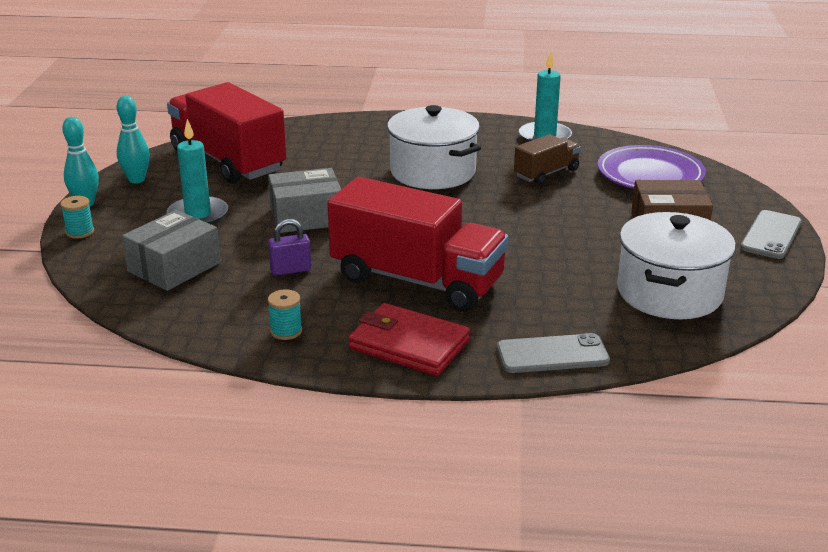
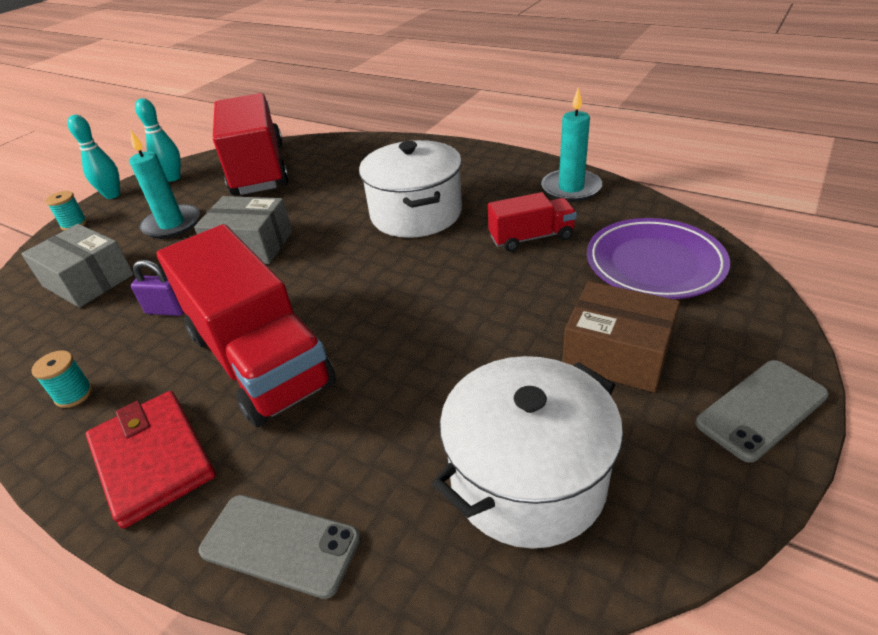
camera: 30 degrees right, 10 degrees up
grey box [122,210,221,291] -> grey box turned 60 degrees clockwise [21,224,134,308]
brown truck [514,134,581,185] -> red truck [488,192,577,252]

